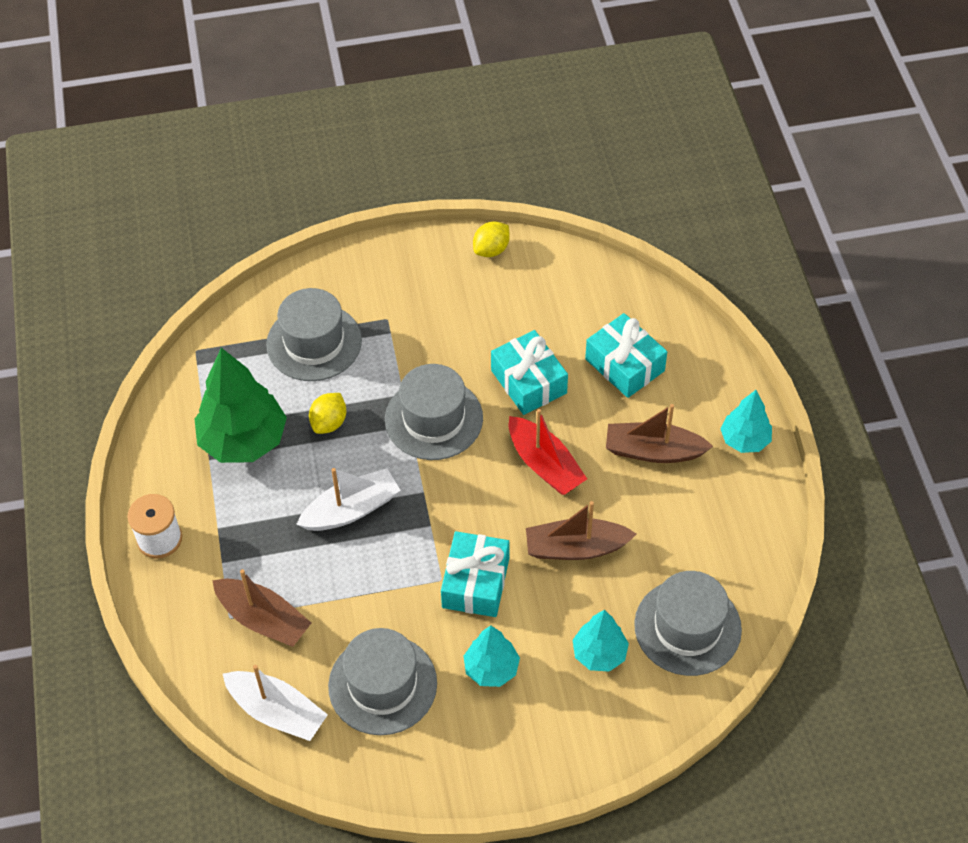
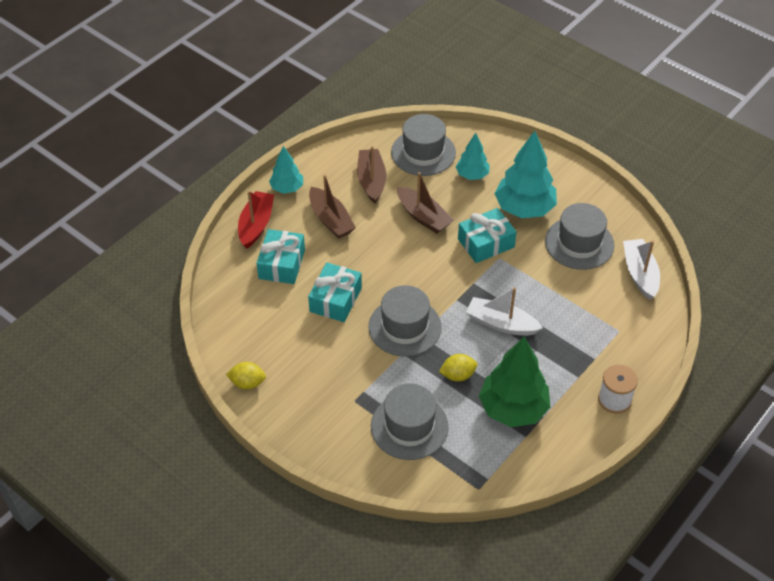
camera: 130 degrees left, 5 degrees down
brown boat [212,569,311,647] -> brown boat moved to [357,146,386,204]
turquoise tree [464,625,520,687] -> turquoise tree [494,131,557,218], size x1.78
red boat [509,409,587,495] -> red boat moved to [238,191,274,249]

